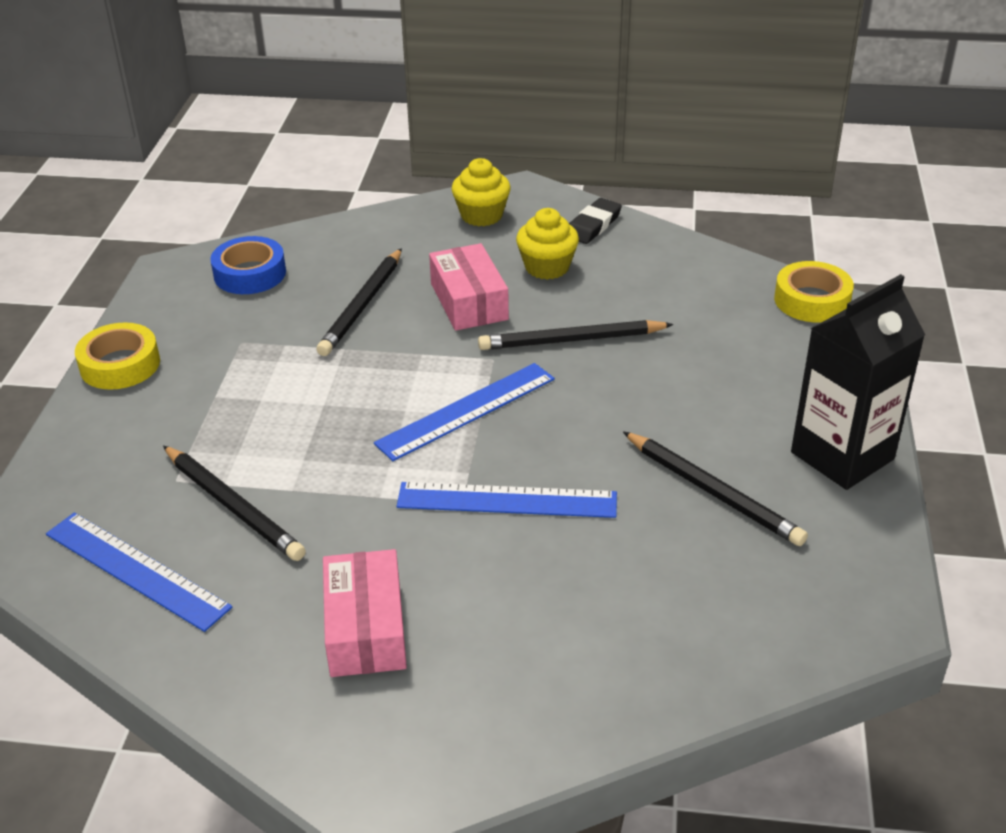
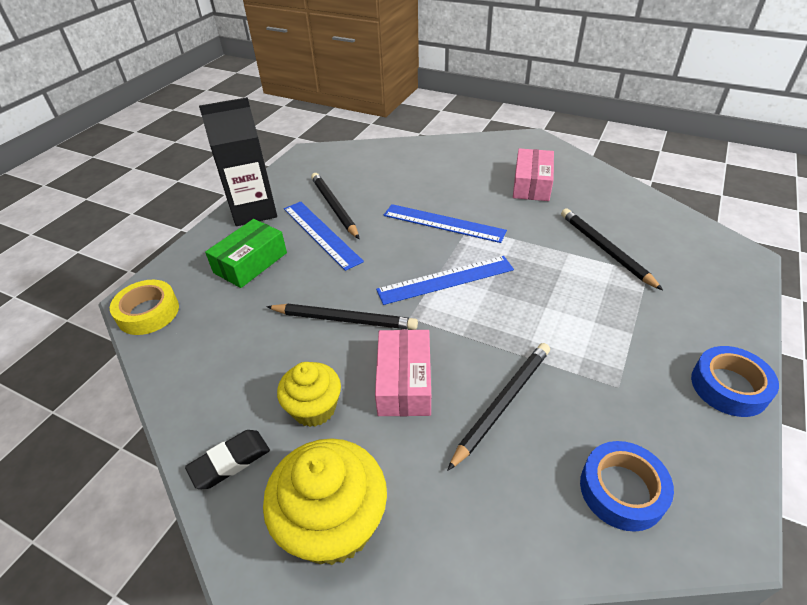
camera: 160 degrees left, 5 degrees up
blue ruler [46,513,232,632] -> blue ruler moved to [284,202,364,271]
yellow tape [75,322,160,390] -> blue tape [691,346,779,417]
yellow cupcake [452,158,511,226] -> yellow cupcake [263,438,387,565], size x1.57
none -> green box [205,219,287,288]

